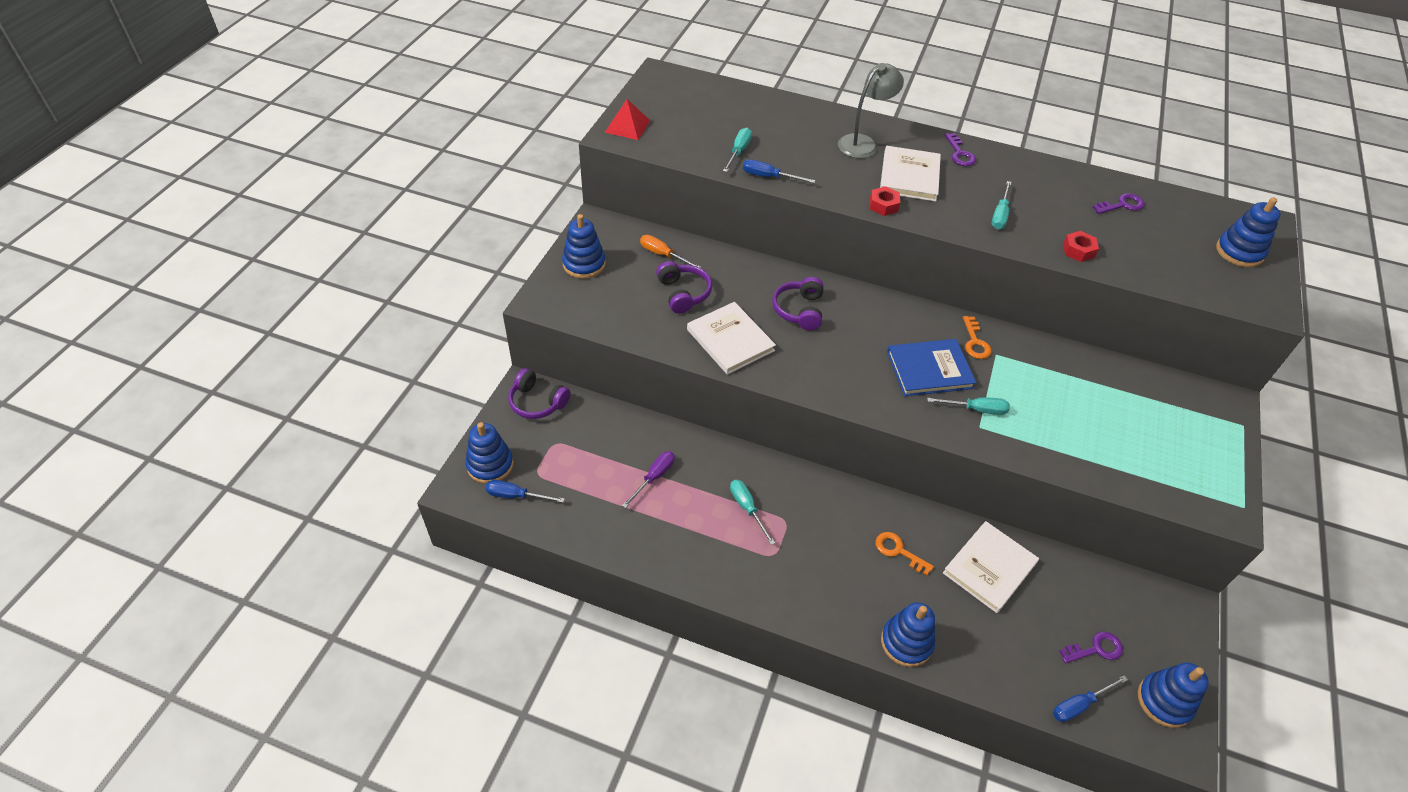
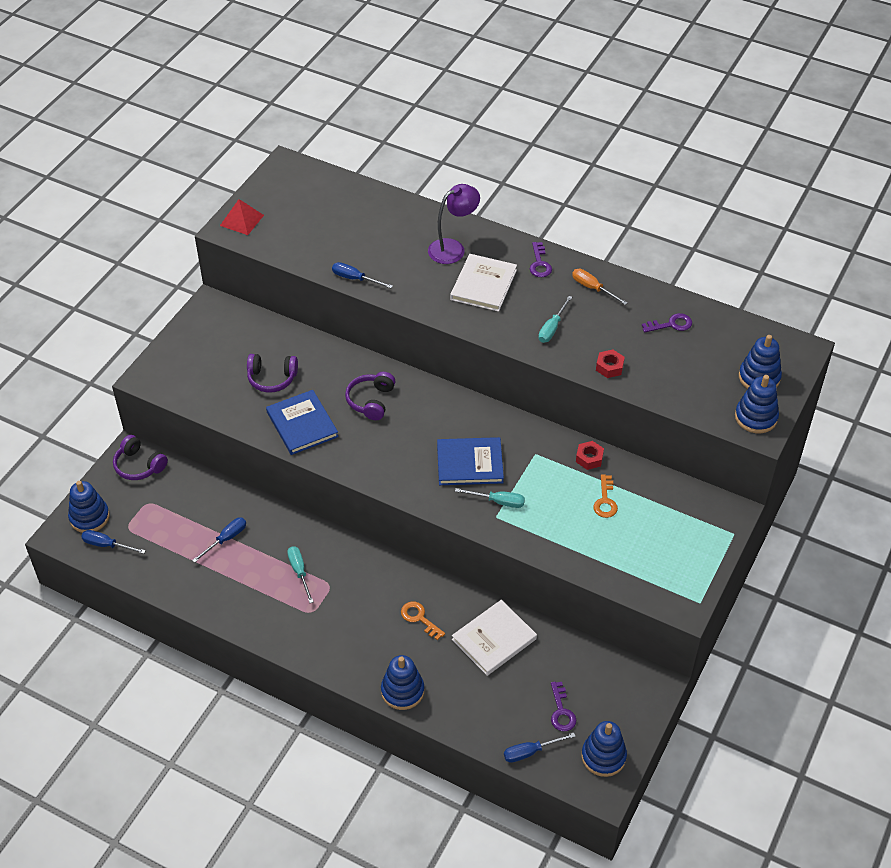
camera: 10 degrees right, 0 degrees up
blue stacking toy [562,214,606,279] -> blue stacking toy moved to [735,375,779,433]
purple screwdriver [622,451,675,508] -> blue screwdriver [192,518,246,563]
orange screwdriver [640,235,701,268] -> orange screwdriver moved to [572,269,628,305]
purple headphones [656,261,712,314] -> purple headphones turned 105 degrees clockwise [247,354,298,393]
white book [687,302,776,375] -> blue book [266,390,339,455]
turquoise screwdriver [723,128,752,172] -> none
grey lamp [838,63,904,158] -> purple lamp [428,184,480,264]
red nut [870,186,900,216] -> red nut moved to [576,441,604,470]
orange key [963,316,992,359] -> orange key moved to [593,474,618,518]
purple key [1059,632,1123,663] -> purple key turned 90 degrees clockwise [551,682,576,731]

